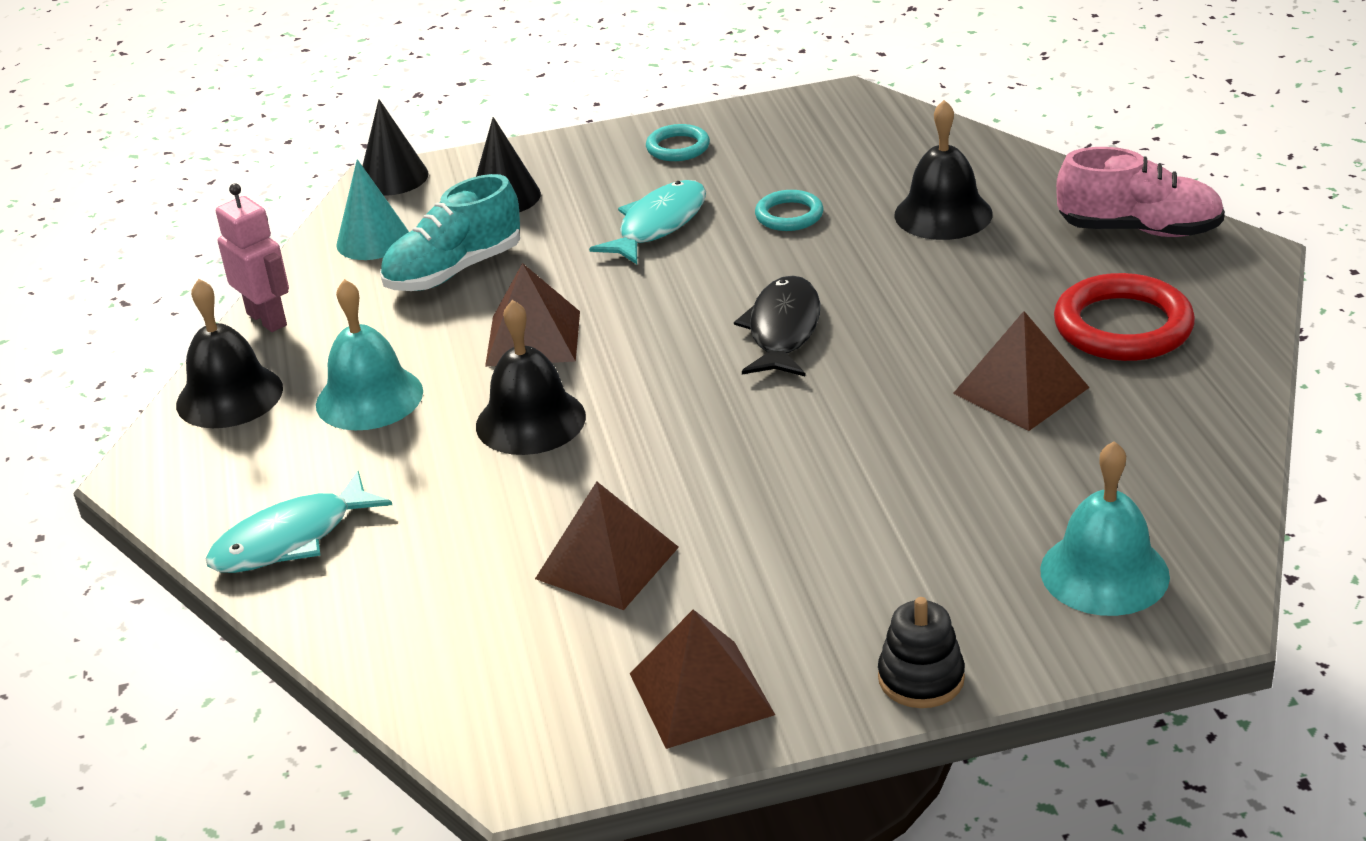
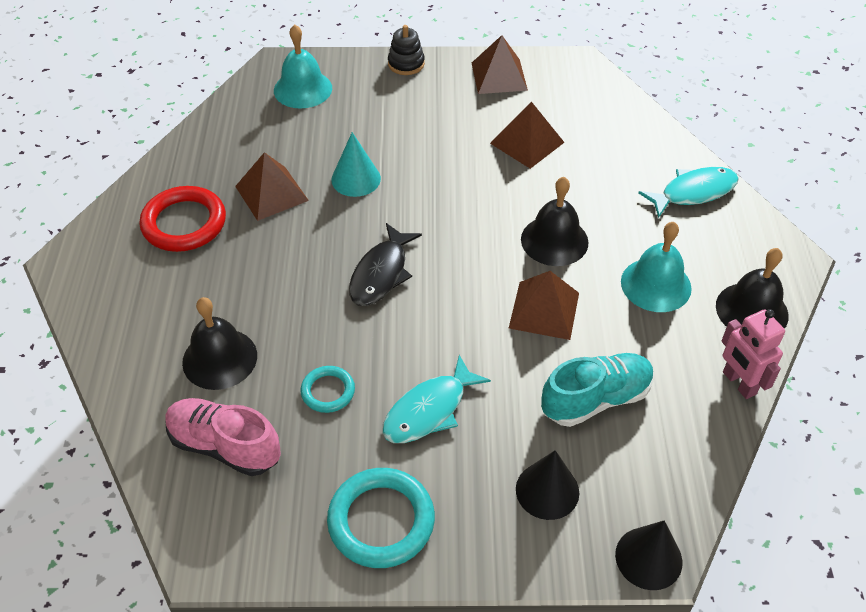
camera: 170 degrees left, 15 degrees up
turquoise cone [336,159,409,260] -> turquoise cone moved to [331,132,381,197]
turquoise ring [646,124,710,161] -> turquoise ring [327,468,435,568], size x1.79
pink shoe [1056,147,1225,237] -> pink shoe moved to [165,398,281,476]

